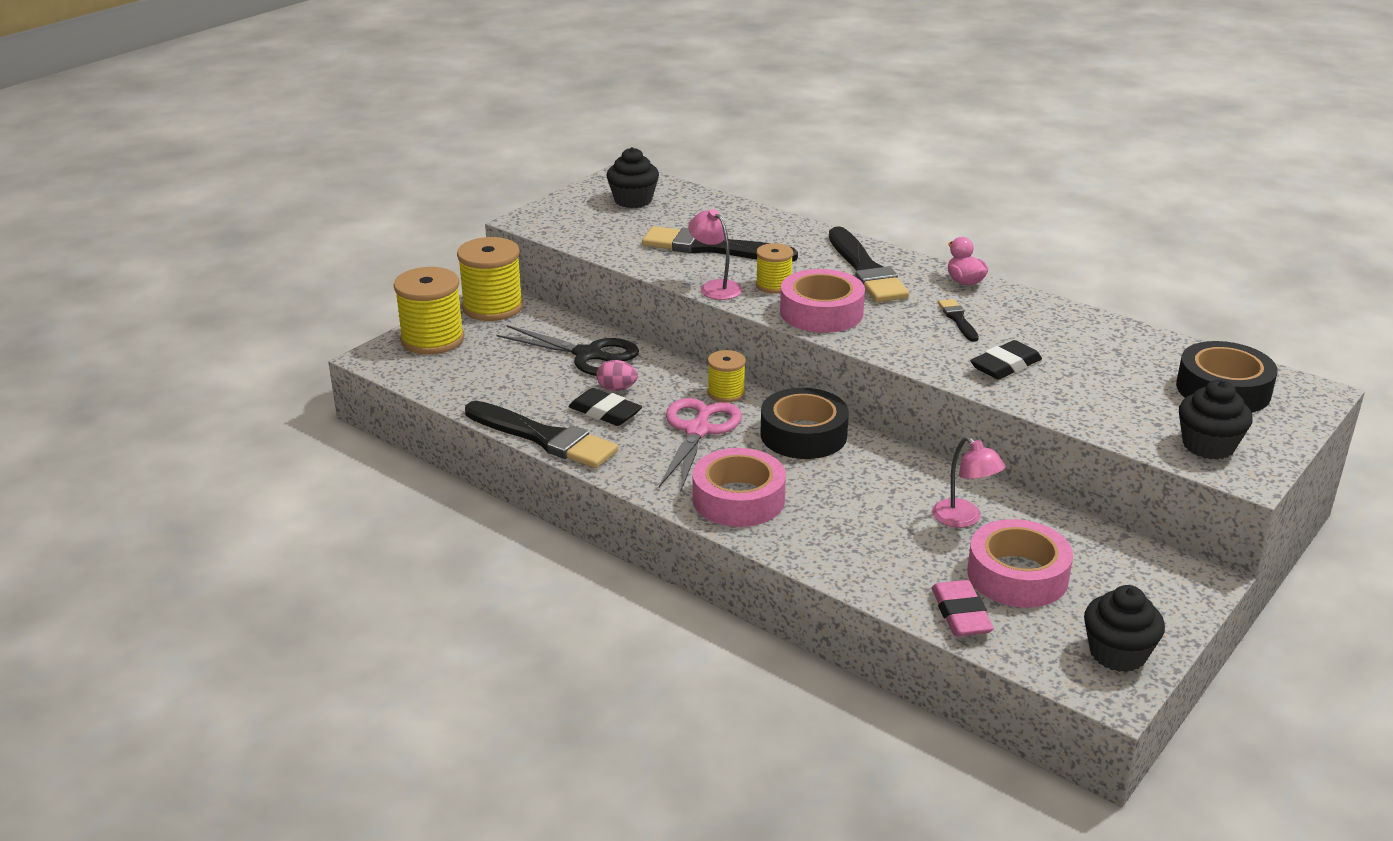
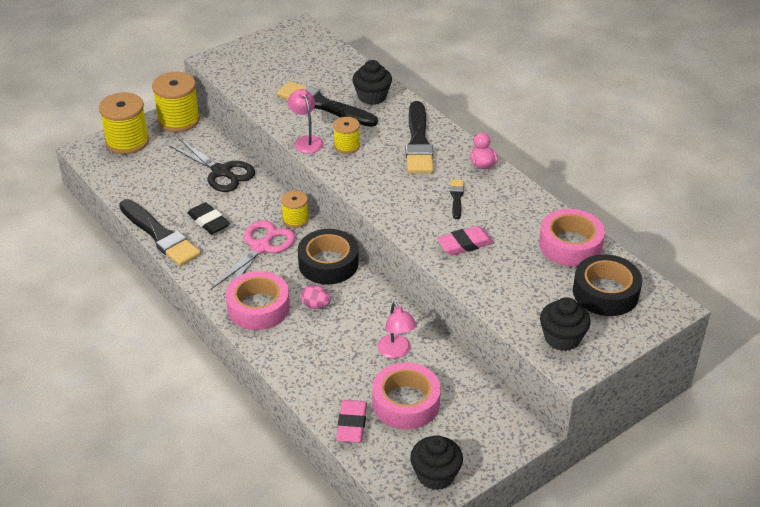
camera: 15 degrees right, 10 degrees up
pink egg [596,360,638,391] -> pink egg moved to [301,285,331,309]
black cupcake [607,147,659,208] -> black cupcake moved to [352,60,392,105]
pink tape [780,269,865,333] -> pink tape moved to [539,209,605,267]
black eraser [970,340,1042,380] -> pink eraser [437,226,494,256]

